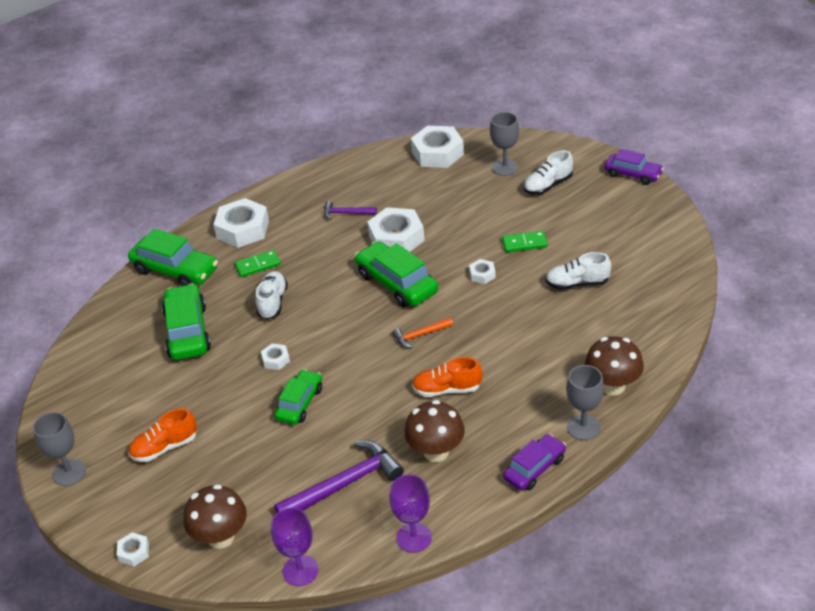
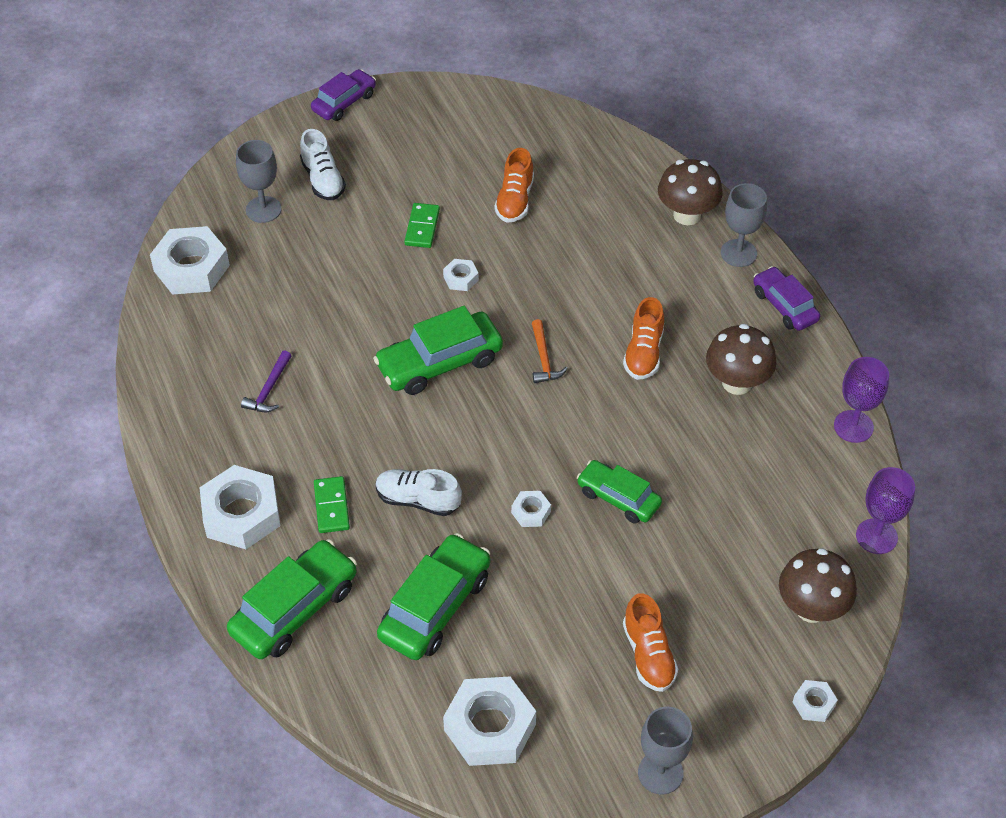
camera: 80 degrees left, 10 degrees up
green car [162,283,211,360] -> green car turned 120 degrees clockwise [377,533,490,660]
purple hammer [274,440,404,513] -> none
white nut [367,207,425,252] -> white nut moved to [443,676,536,766]
white shoe [545,252,611,290] -> orange shoe [495,148,534,223]

